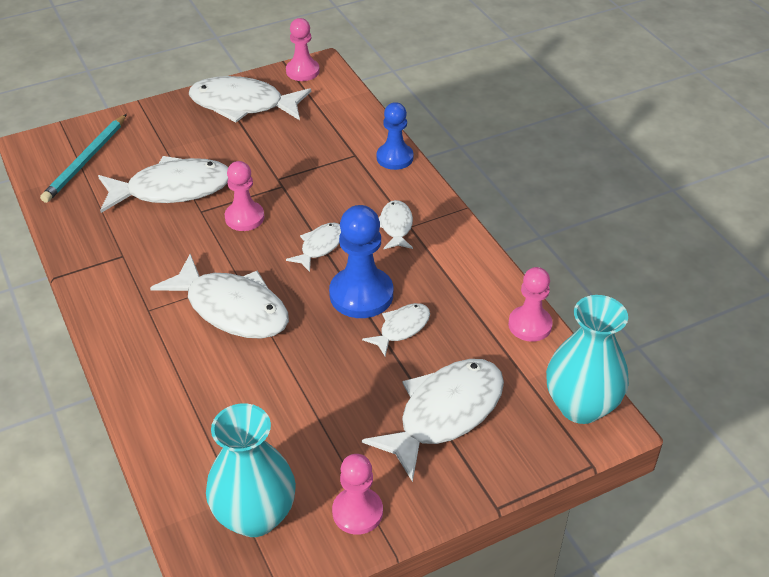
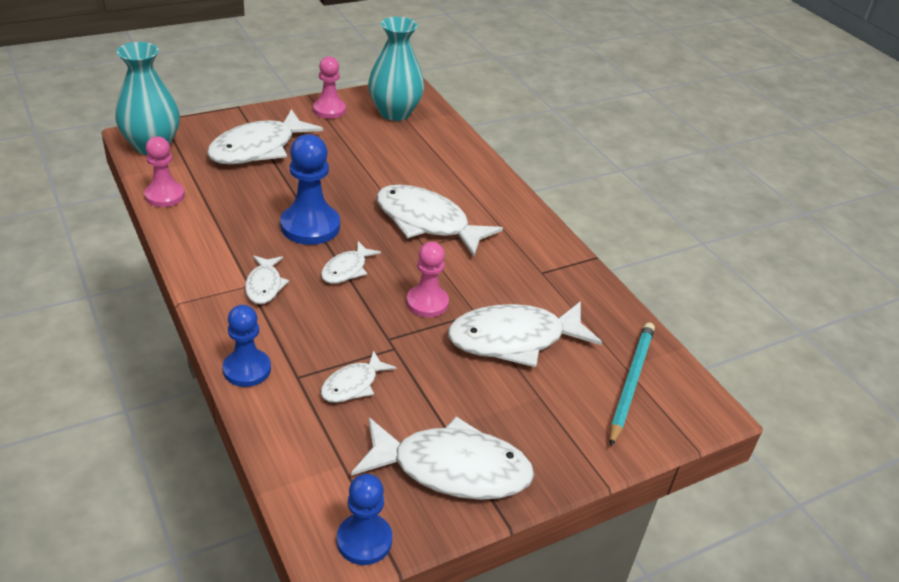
camera: 175 degrees right, 5 degrees down
pink pawn [286,18,320,81] -> blue pawn [337,474,392,565]
white fish [362,303,430,356] -> white fish moved to [321,350,396,403]

